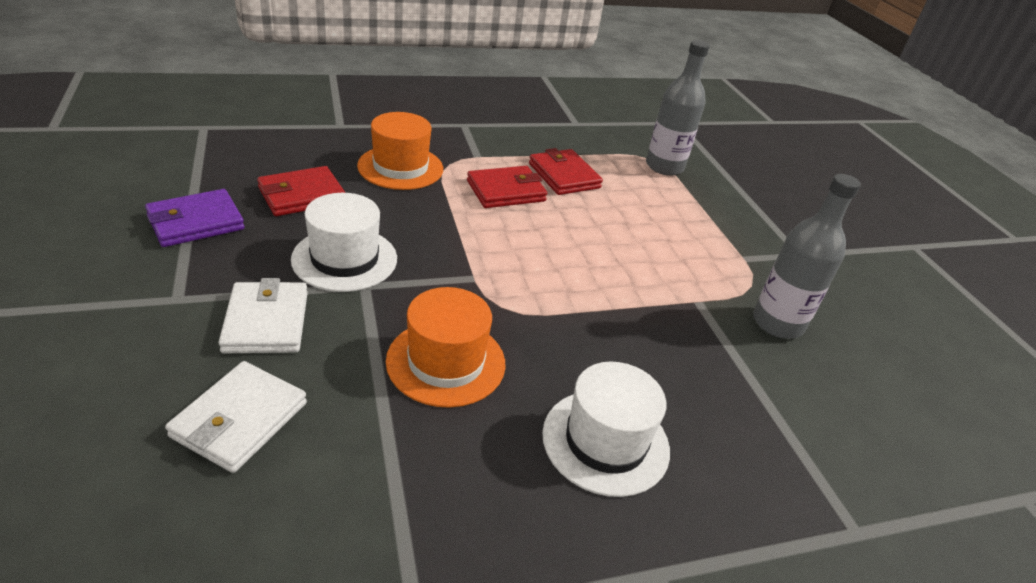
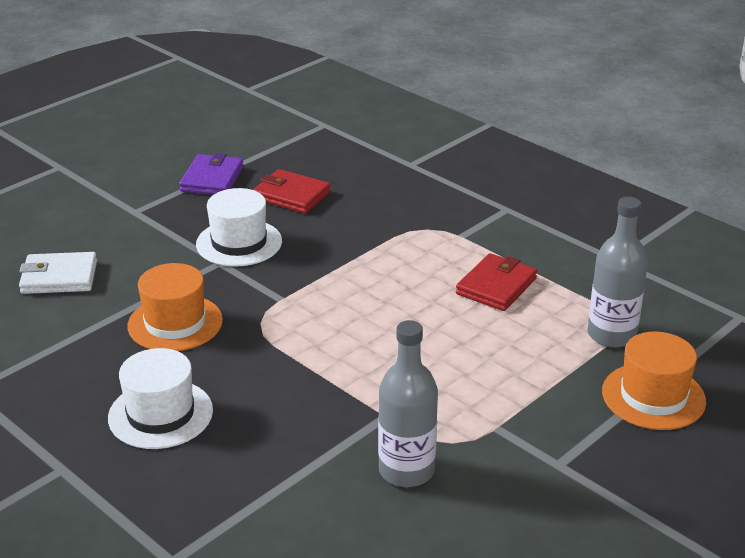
camera: 65 degrees right, 5 degrees down
purple wallet [145,189,245,247] -> purple wallet turned 75 degrees clockwise [179,153,244,195]
white wallet [218,278,308,353] -> none
orange hat [357,112,443,190] -> orange hat moved to [602,332,706,430]
red wallet [467,166,547,208] -> none

